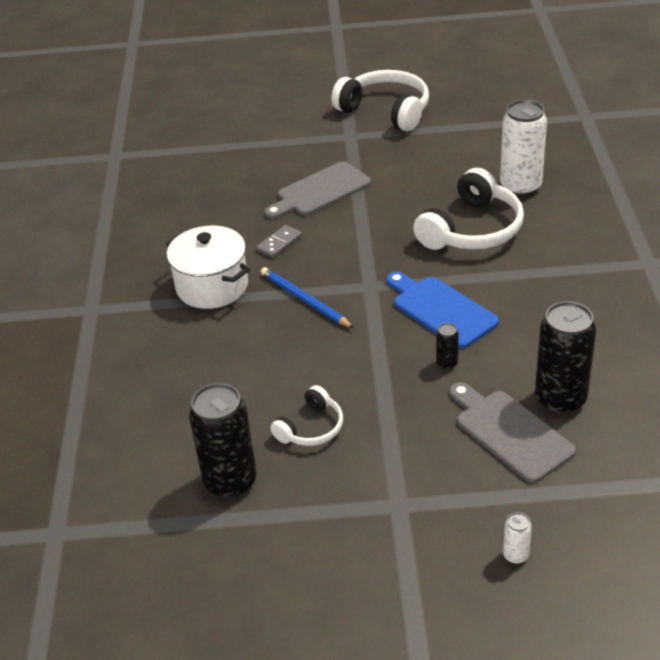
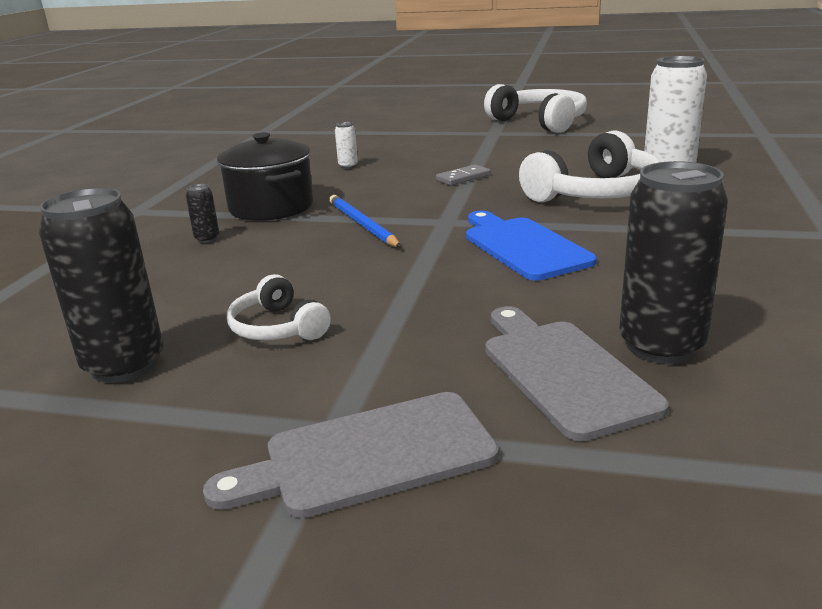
camera: 15 degrees right, 15 degrees down
white pot [166,226,250,309] -> black pot [217,132,314,221]
grey domino [256,225,302,258] -> grey domino moved to [436,164,491,186]
grey cutting board [264,161,371,219] -> grey cutting board moved to [203,392,499,518]
white headphones [270,385,343,446] -> white headphones turned 90 degrees clockwise [227,274,331,340]
black can [436,323,459,370] -> black can moved to [186,184,219,243]
white can [503,512,532,564] -> white can moved to [335,122,358,169]

